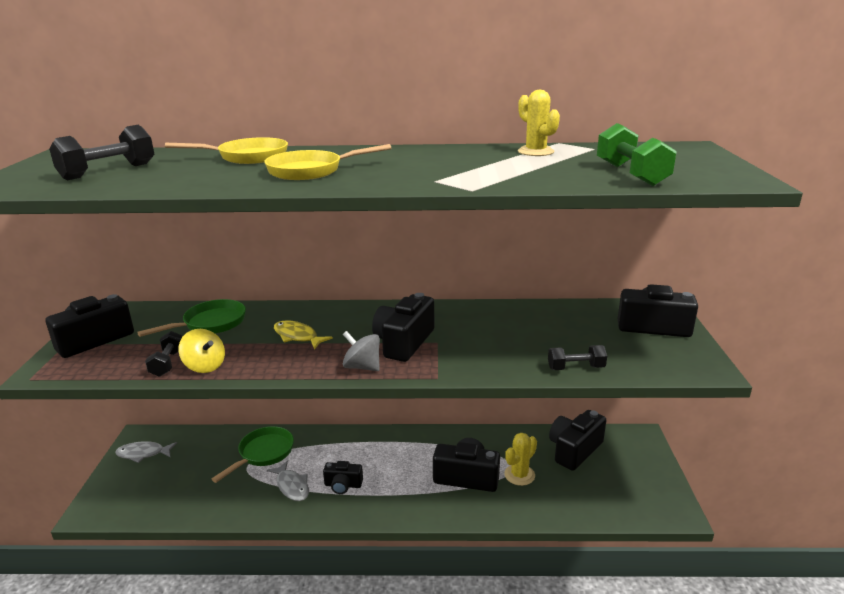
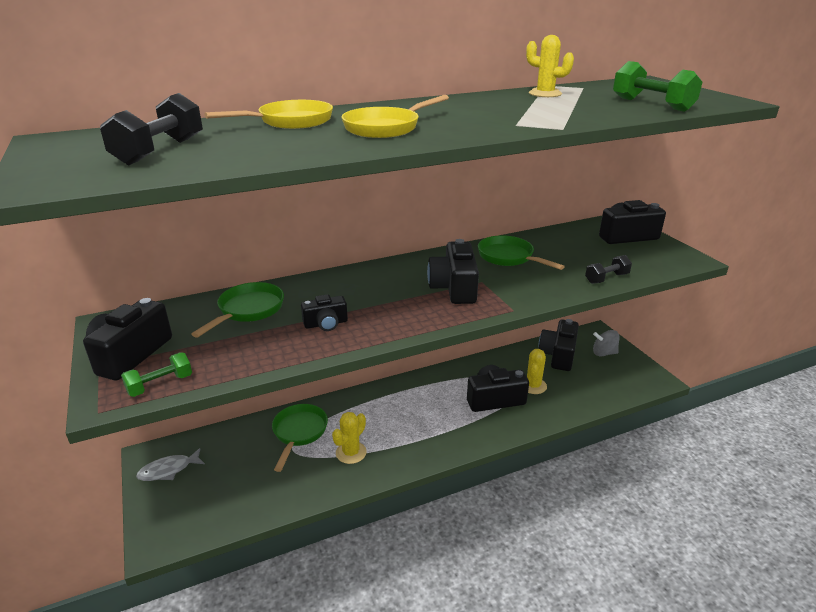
camera: 25 degrees left, 5 degrees up
black dumbbell [145,331,183,377] -> none
yellow spinning top [178,329,225,373] -> none
grey fish [267,461,309,501] -> yellow cactus [332,412,367,464]
yellow fish [274,320,333,350] -> none
black camera [323,461,363,494] -> black camera moved to [301,294,348,331]
grey spinning top [343,331,380,371] -> grey spinning top moved to [593,330,620,356]
none -> green dumbbell [121,352,192,397]
none -> green pan [478,235,565,270]

